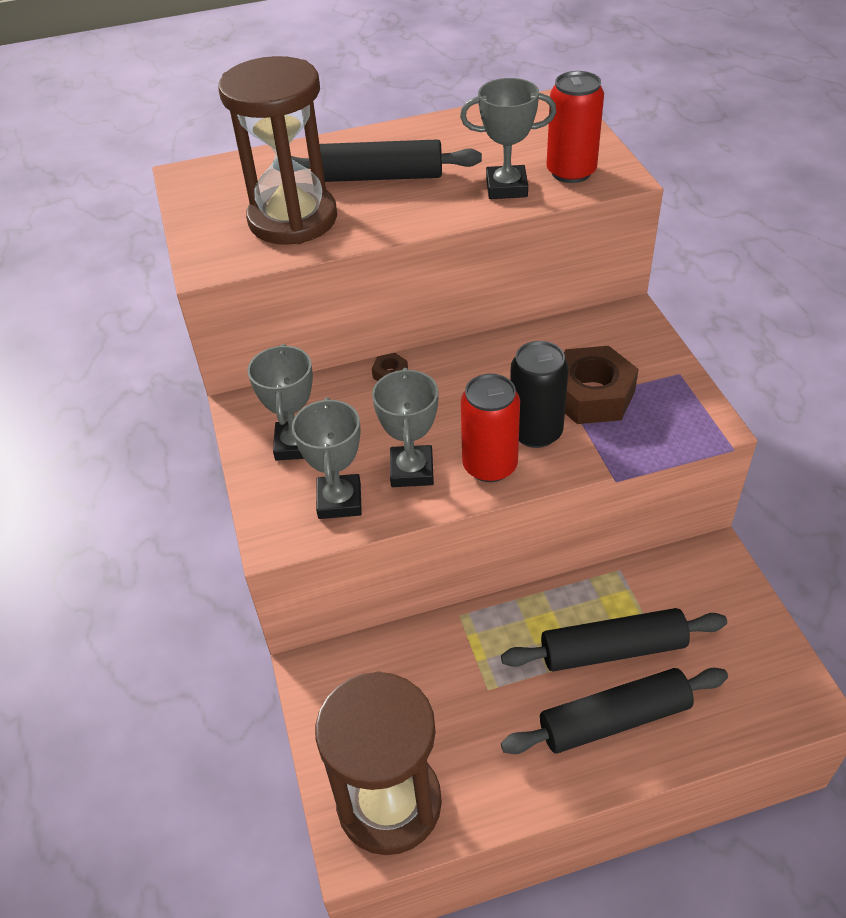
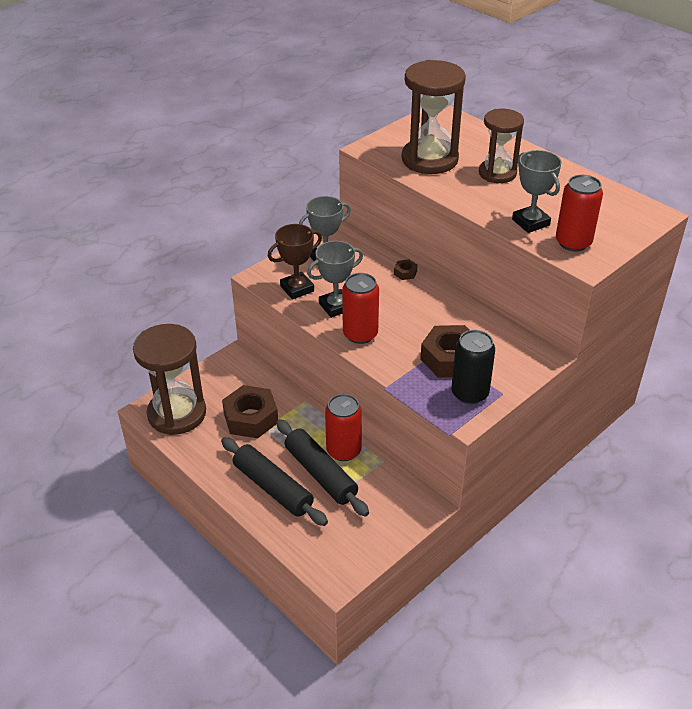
camera: 60 degrees right, 5 degrees down
black rolling pin [273,139,482,182] -> brown hourglass [479,109,524,183]
grey trophy [292,397,362,519] -> brown trophy [267,224,322,300]
black can [510,341,569,448] -> black can moved to [451,330,495,404]
none -> brown nut [222,385,278,438]
none -> red can [325,394,362,461]

